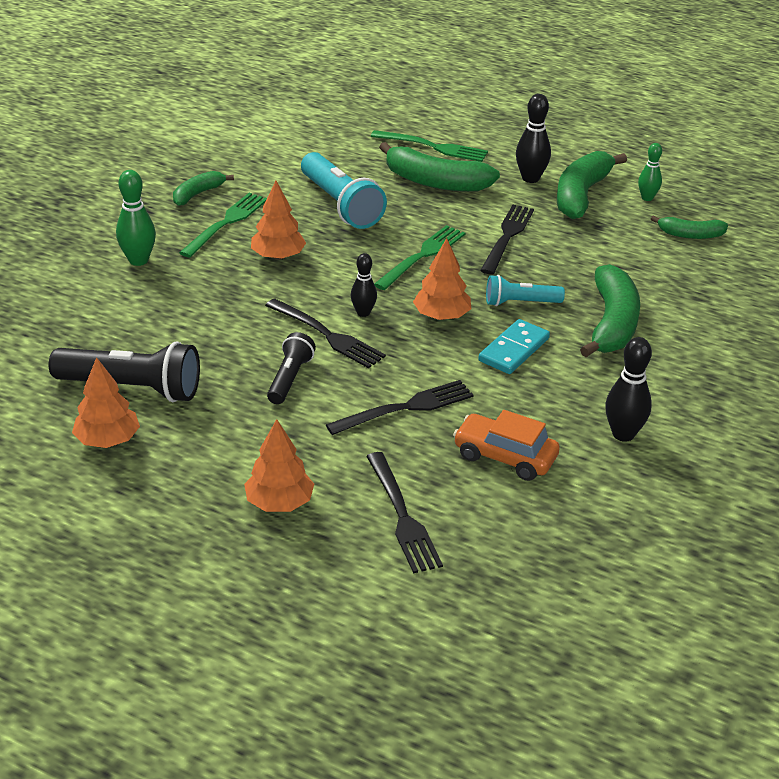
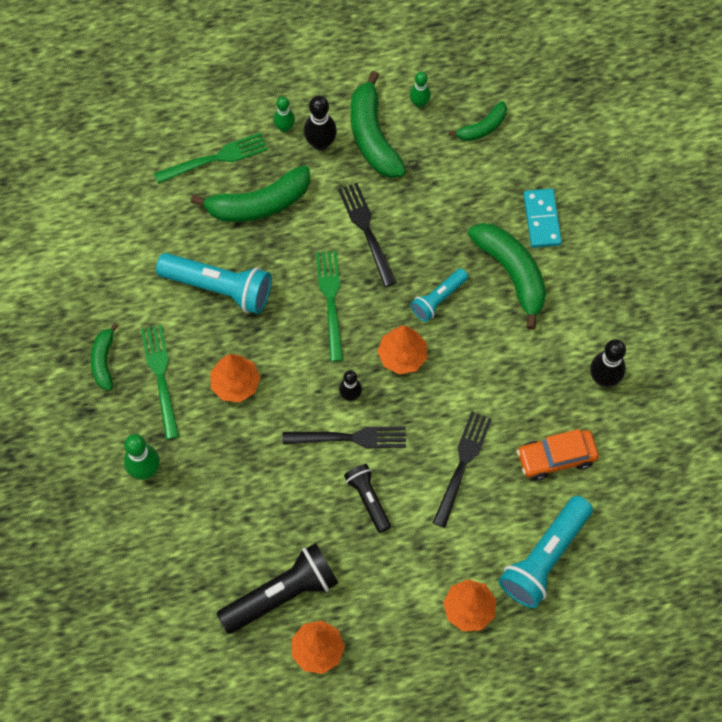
camera: 40 degrees left, 30 degrees up
black fork [366,452,443,573] -> turquoise flashlight [498,496,593,608]
turquoise domino [478,319,550,374] -> turquoise domino moved to [523,189,562,248]
none -> green bowling pin [273,97,295,132]

